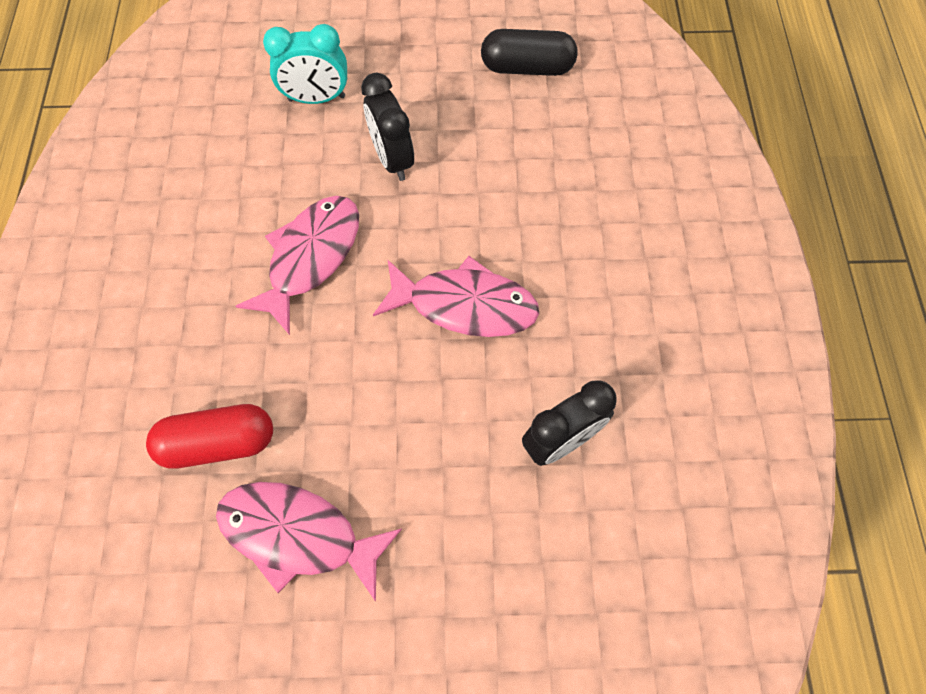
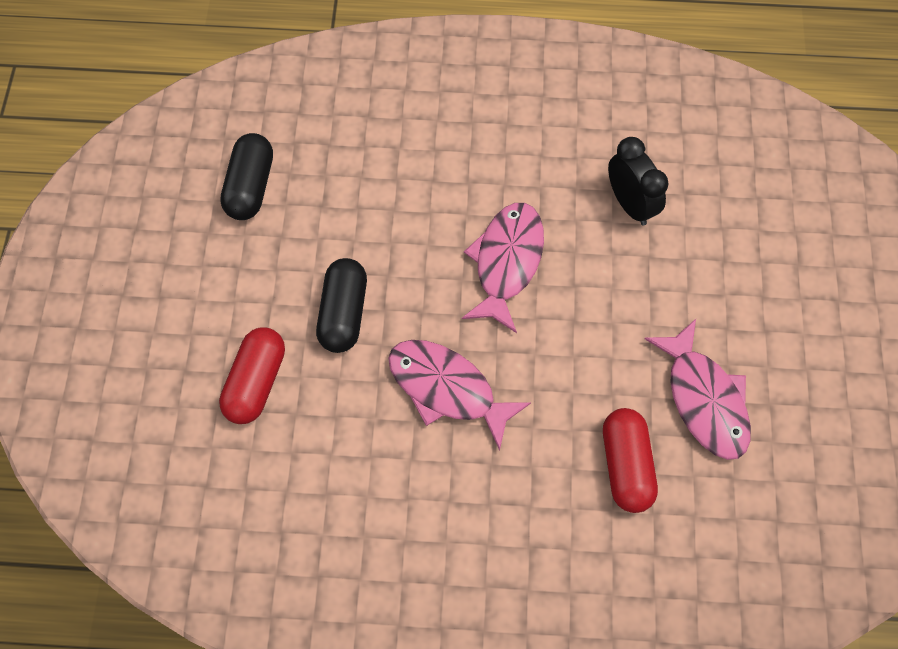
camera: 85 degrees left, 0 degrees up
pink fish [216,482,402,602] -> pink fish turned 45 degrees counterclockwise [644,319,751,460]
turquoise clock [263,24,347,104] -> red capsule [219,327,285,424]
black clock [361,73,414,181] -> black capsule [316,258,367,353]

